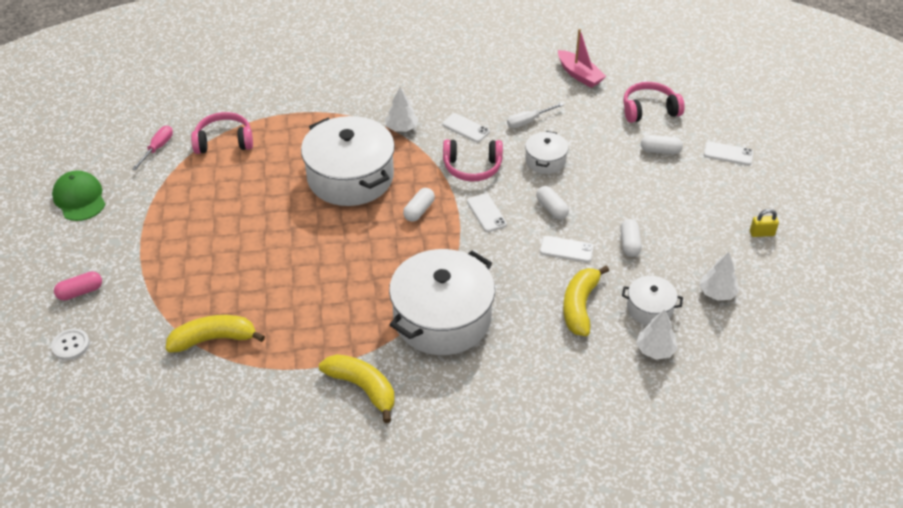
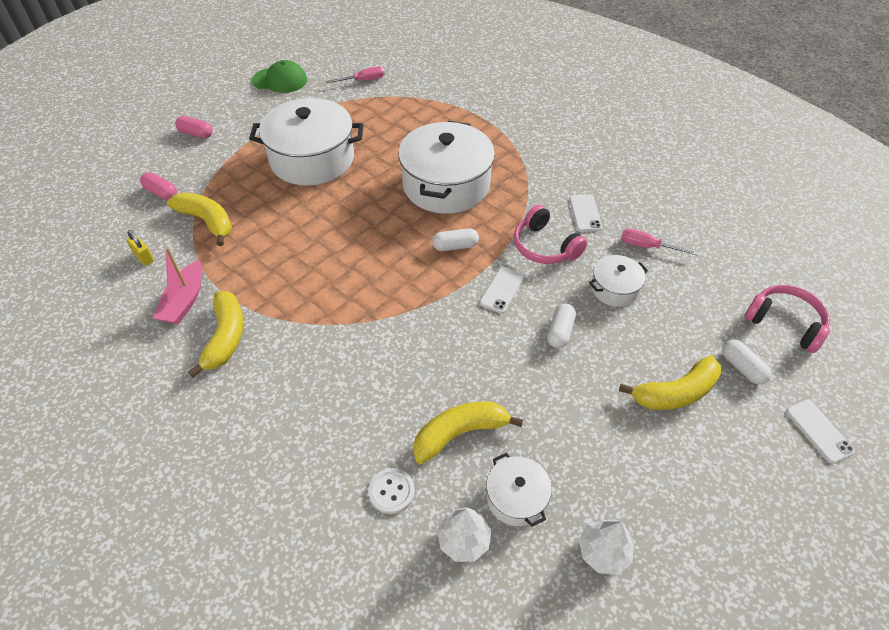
camera: 50 degrees right, 5 degrees up
white button [51,329,90,360] -> white button moved to [369,468,415,514]
green cap [52,170,106,221] -> green cap turned 75 degrees clockwise [252,60,307,93]
pink headphones [191,112,253,154] -> none
white tree [385,87,419,132] -> none
white pot [389,249,495,355] -> white pot moved to [249,98,364,186]
white screwdriver [507,103,564,128] -> pink screwdriver [621,229,698,255]
white phone [540,236,594,263] -> none
pink boat [558,29,606,88] -> pink boat moved to [153,248,202,324]
white capsule [620,219,642,257] -> none
yellow padlock [750,209,779,237] -> yellow padlock moved to [126,230,154,266]
none -> pink capsule [140,172,177,200]
none -> yellow banana [619,355,721,410]

